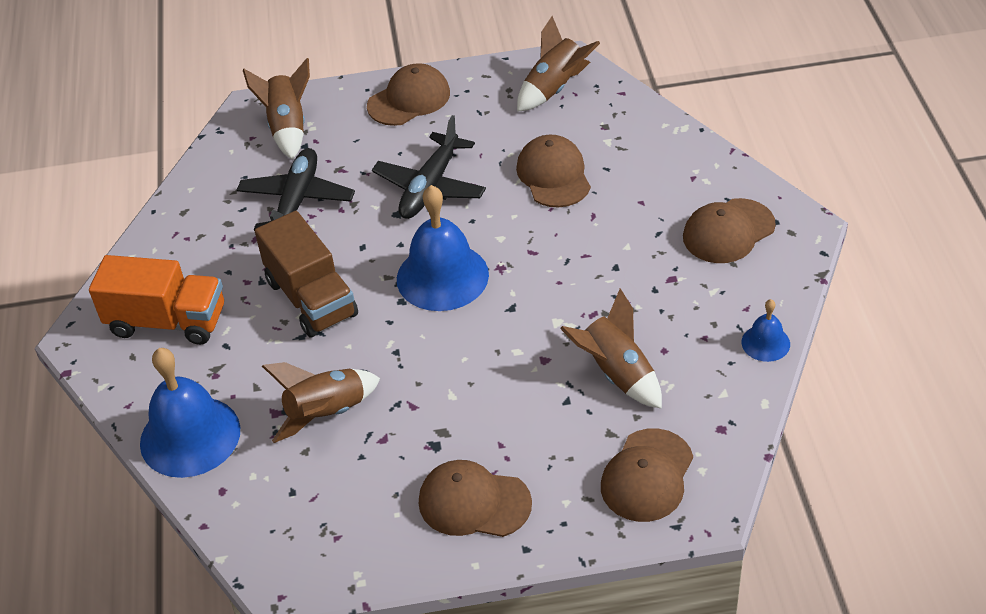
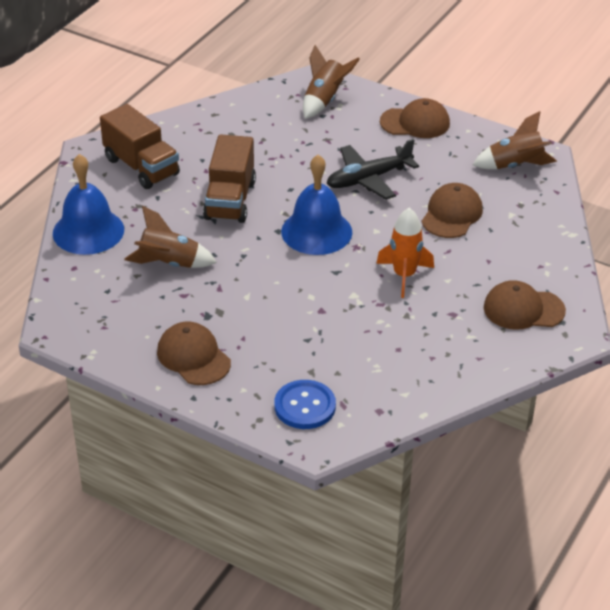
camera: 35 degrees right, 5 degrees down
orange truck [89,255,224,345] -> brown truck [100,104,180,189]
black plane [237,148,355,231] -> none
brown rocket [560,288,662,409] -> none
brown cap [601,428,693,522] -> blue button [274,380,336,429]
blue bell [741,299,790,362] -> none
none -> orange rocket [376,208,434,298]

